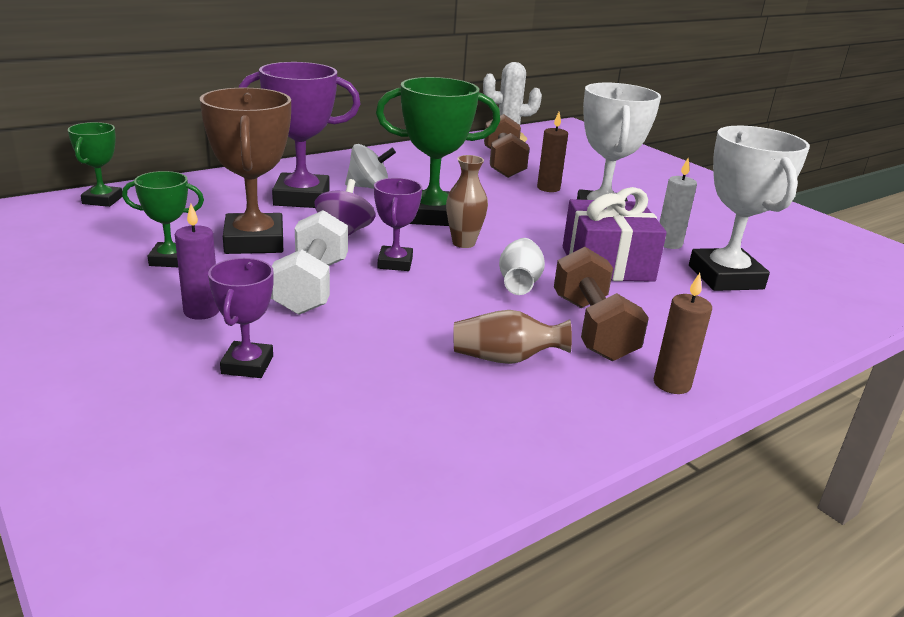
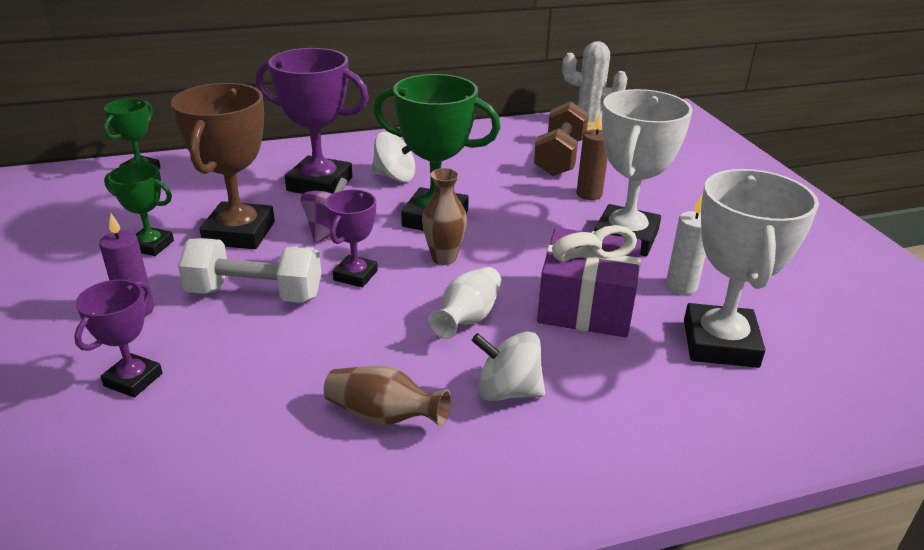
camera: 20 degrees right, 5 degrees up
white dumbbell [271,210,348,315] -> white dumbbell turned 75 degrees clockwise [178,238,321,303]
brown dumbbell [554,247,649,361] -> white spinning top [472,331,545,401]
brown candle [654,273,712,394] -> none

